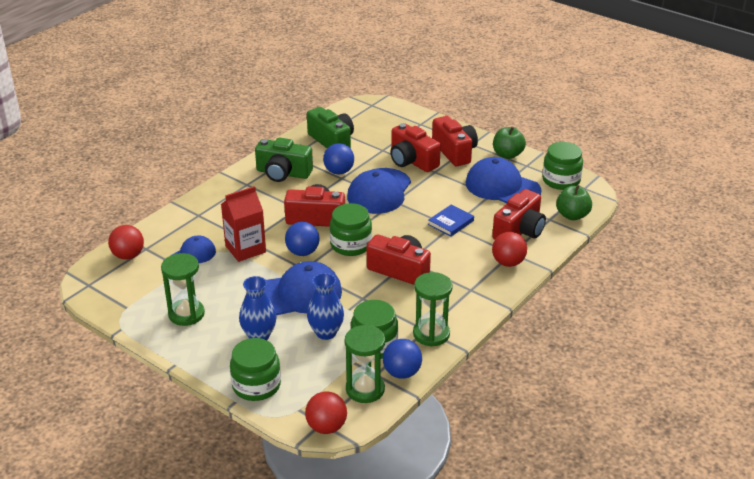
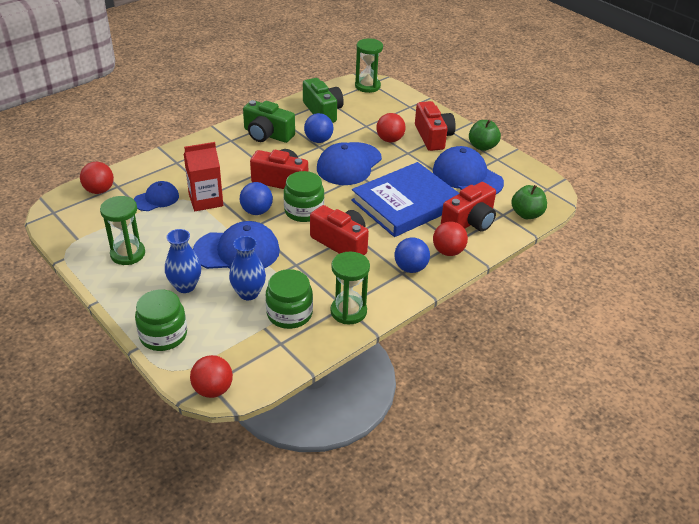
camera: 10 degrees right, 5 degrees up
green hourglass [345,325,385,403] -> green hourglass moved to [355,38,383,93]
blue ball [383,339,422,379] -> blue ball moved to [394,237,430,273]
red camera [390,123,441,172] -> red ball [376,113,406,142]
blue book [428,205,474,236] -> blue book [351,162,459,237], size x2.42
green jar [542,142,583,190] -> none

